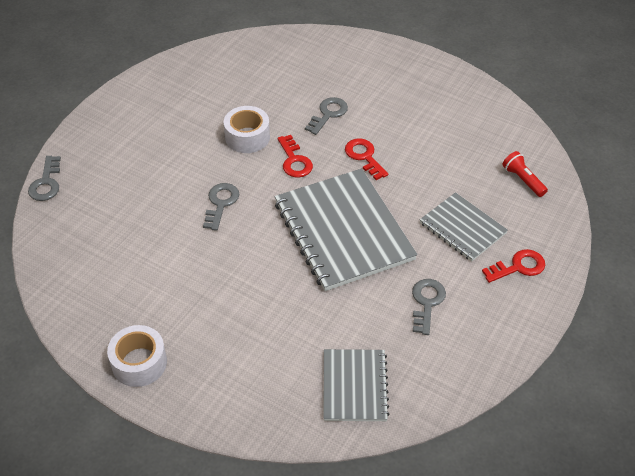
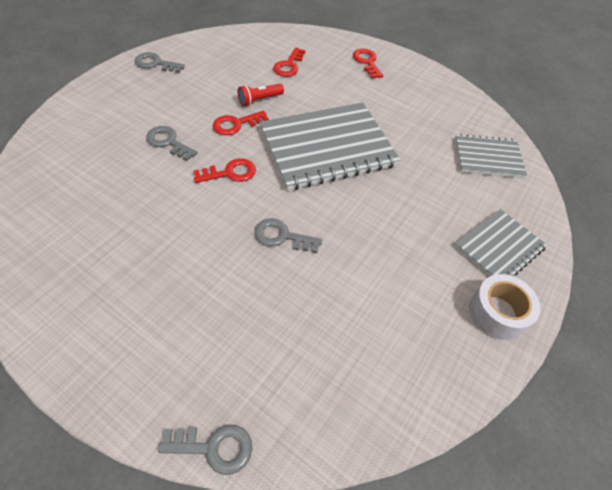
camera: 90 degrees left, 5 degrees up
white tape [224,106,270,153] -> none
grey key [412,279,446,335] -> grey key moved to [135,52,185,73]
grey notebook [420,192,508,262] -> grey notebook moved to [455,209,547,276]
red flashlight [502,151,548,197] -> red flashlight moved to [238,84,284,107]
none -> red key [273,47,306,77]

